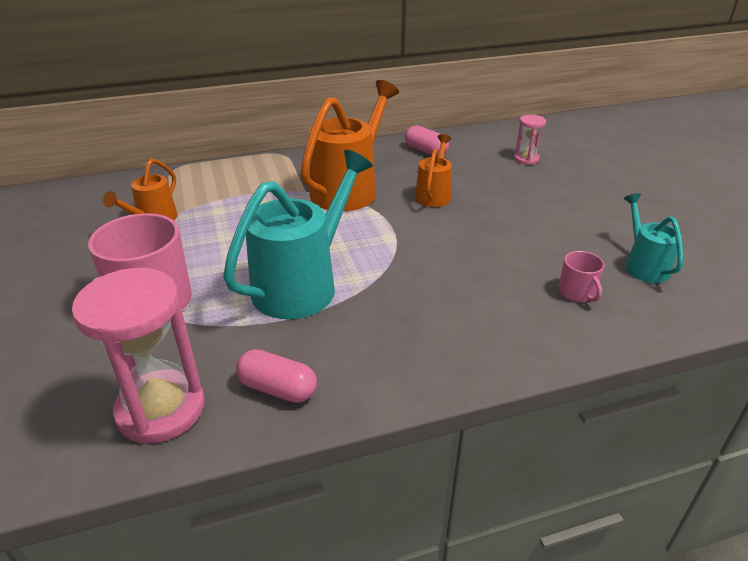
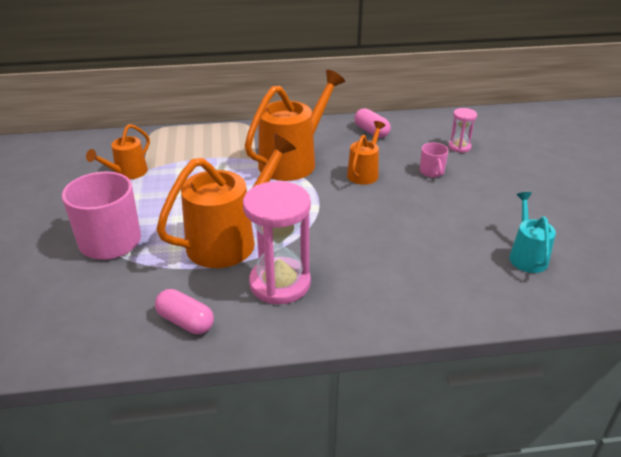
camera: 10 degrees right, 0 degrees up
pink hourglass [72,268,205,444] -> pink hourglass moved to [243,181,311,304]
turquoise watering can [223,150,373,319] -> orange watering can [156,134,296,268]
pink mug [559,251,604,302] -> pink mug moved to [420,143,448,177]

